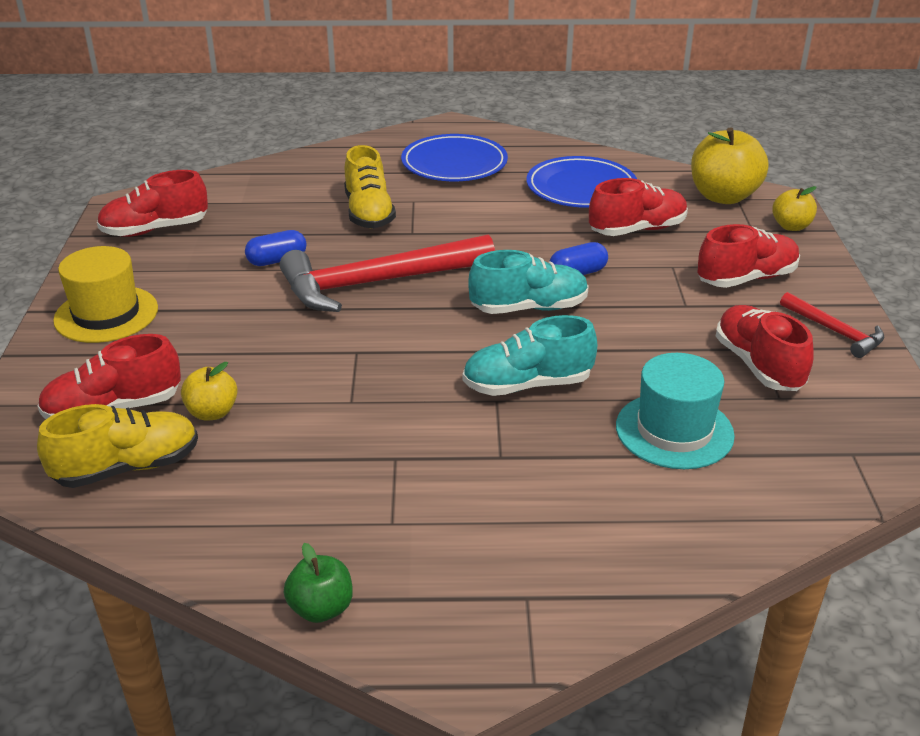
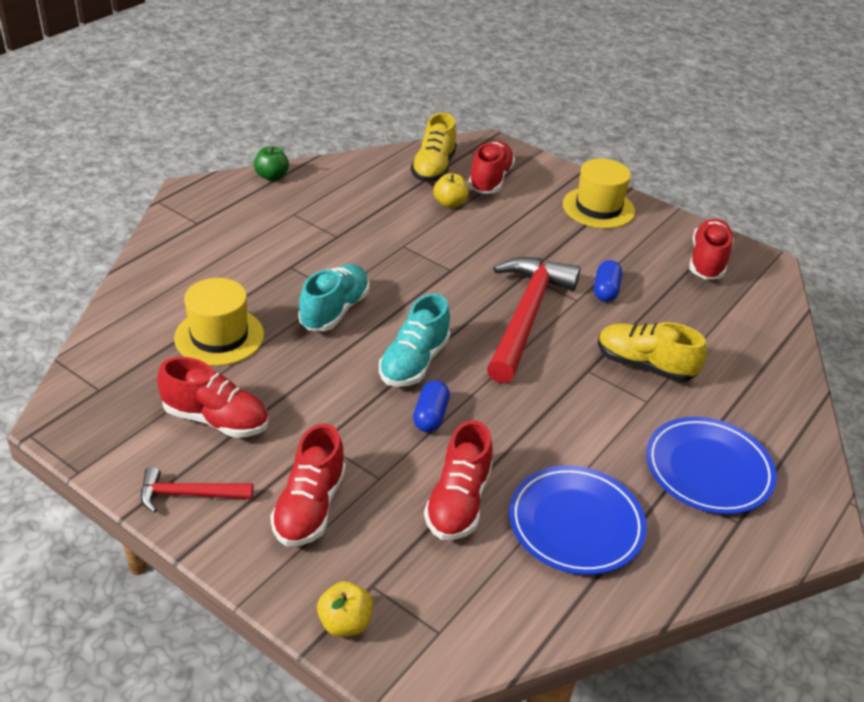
camera: 125 degrees right, 5 degrees up
turquoise hat [616,353,735,469] -> yellow hat [174,278,264,366]
yellow apple [691,127,769,204] -> none

